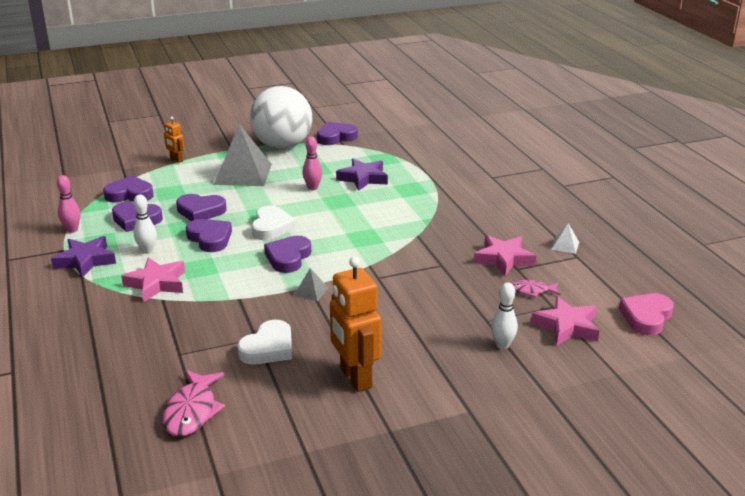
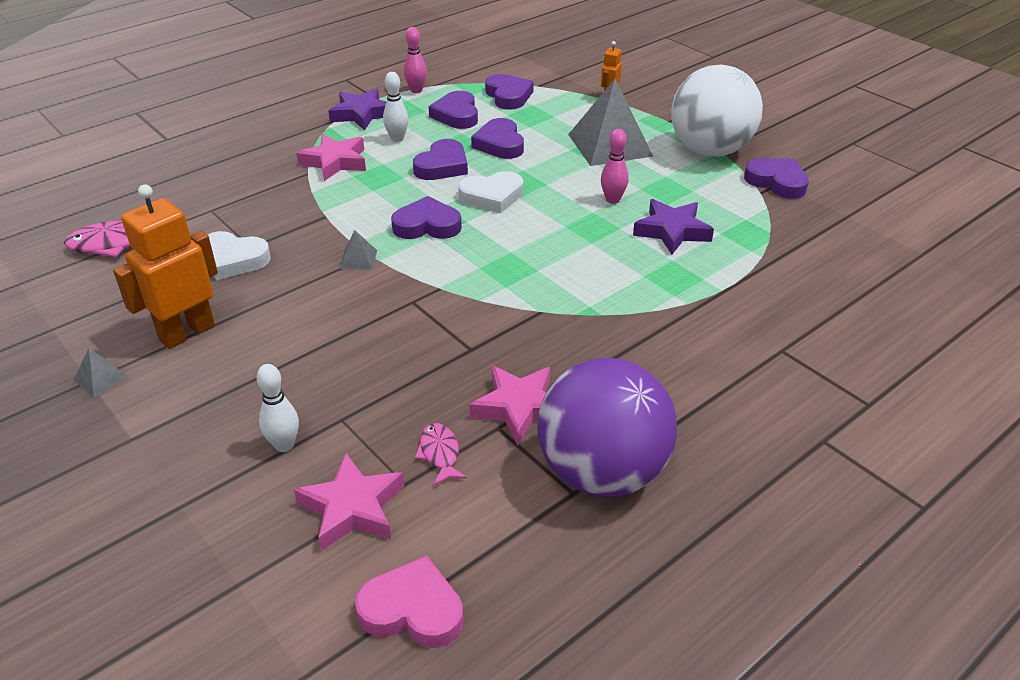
camera: 70 degrees right, 10 degrees up
white pyramid [551,223,579,254] -> purple ball [537,358,677,497]
none -> grey pyramid [74,348,129,397]

